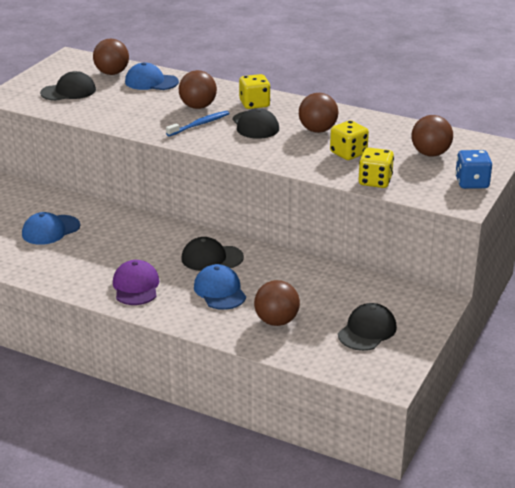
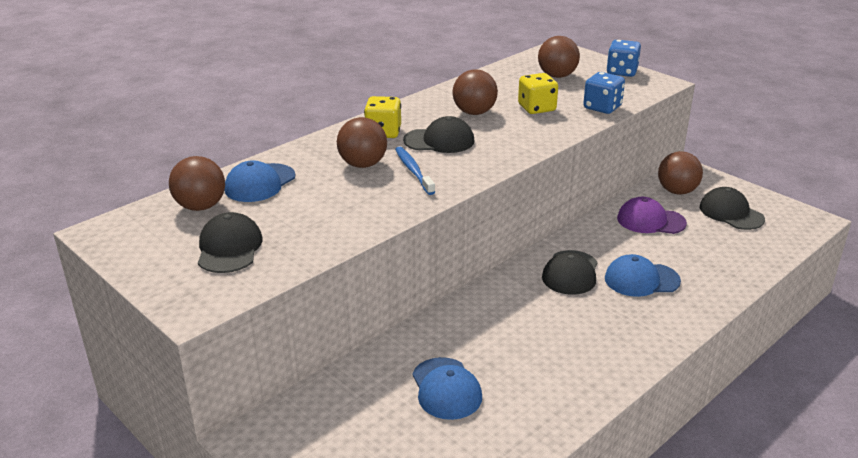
camera: 70 degrees left, 0 degrees up
purple cap [113,260,159,305] -> purple cap moved to [617,197,687,234]
brown ball [254,280,300,326] -> brown ball moved to [658,151,703,195]
yellow dice [359,148,394,188] -> blue dice [583,72,625,114]

